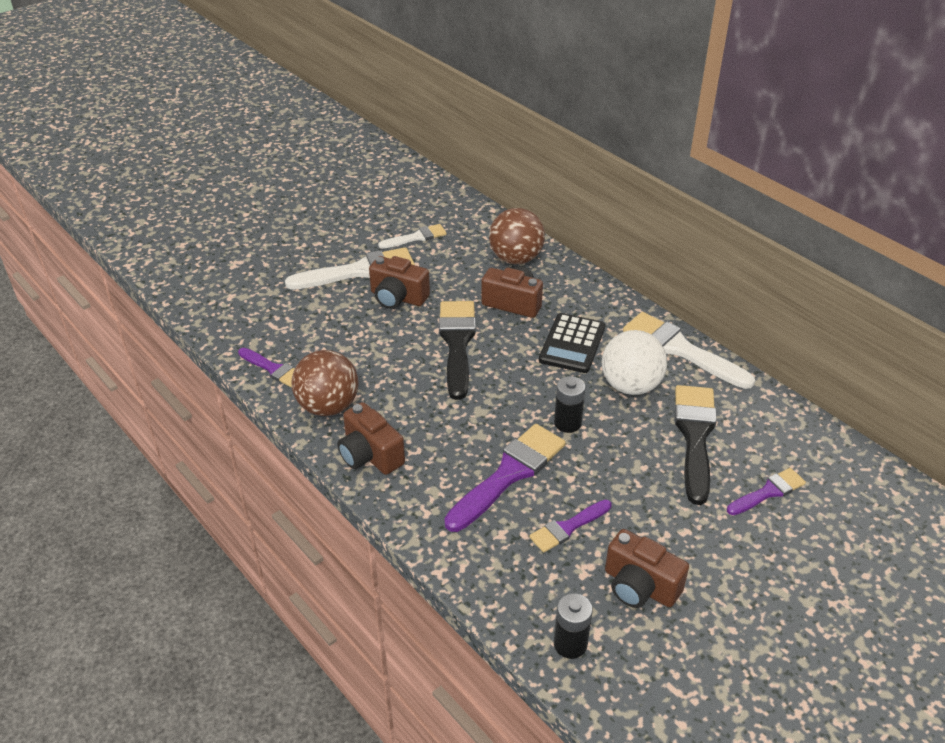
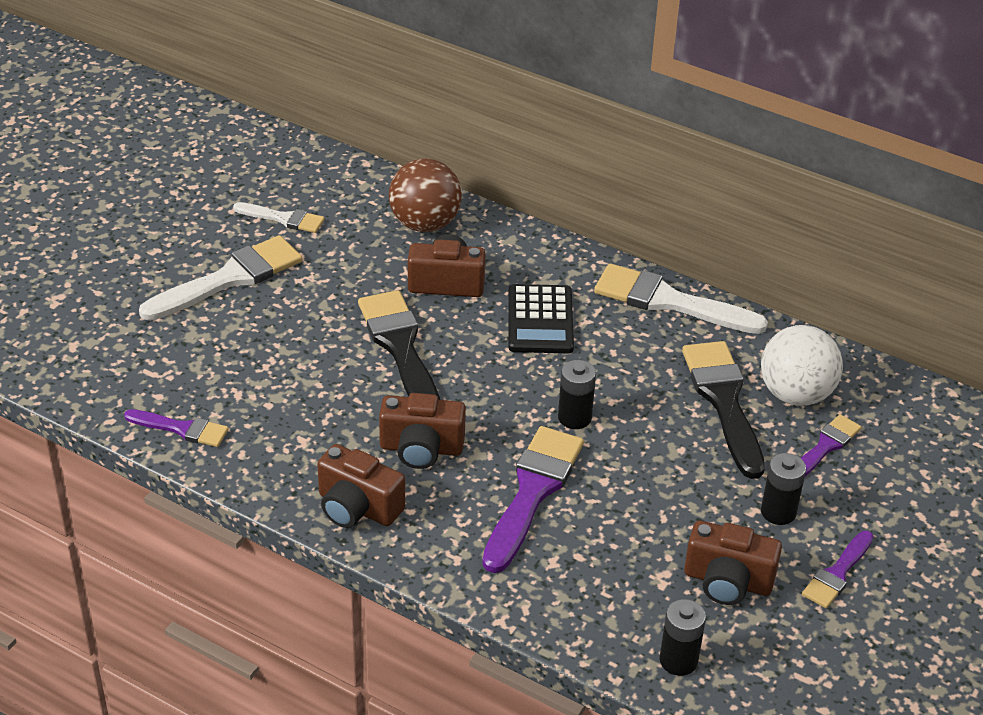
camera: 20 degrees left, 0 degrees up
brown ball [291,350,359,416] -> none
brown camera [369,256,430,309] -> brown camera moved to [379,393,466,469]
white brush [378,224,447,249] -> white brush turned 60 degrees clockwise [233,202,324,233]
purple brush [529,500,612,553] -> purple brush moved to [802,531,873,608]
white ball [602,330,667,395] -> white ball moved to [761,325,843,406]
none -> black battery [761,453,806,525]

